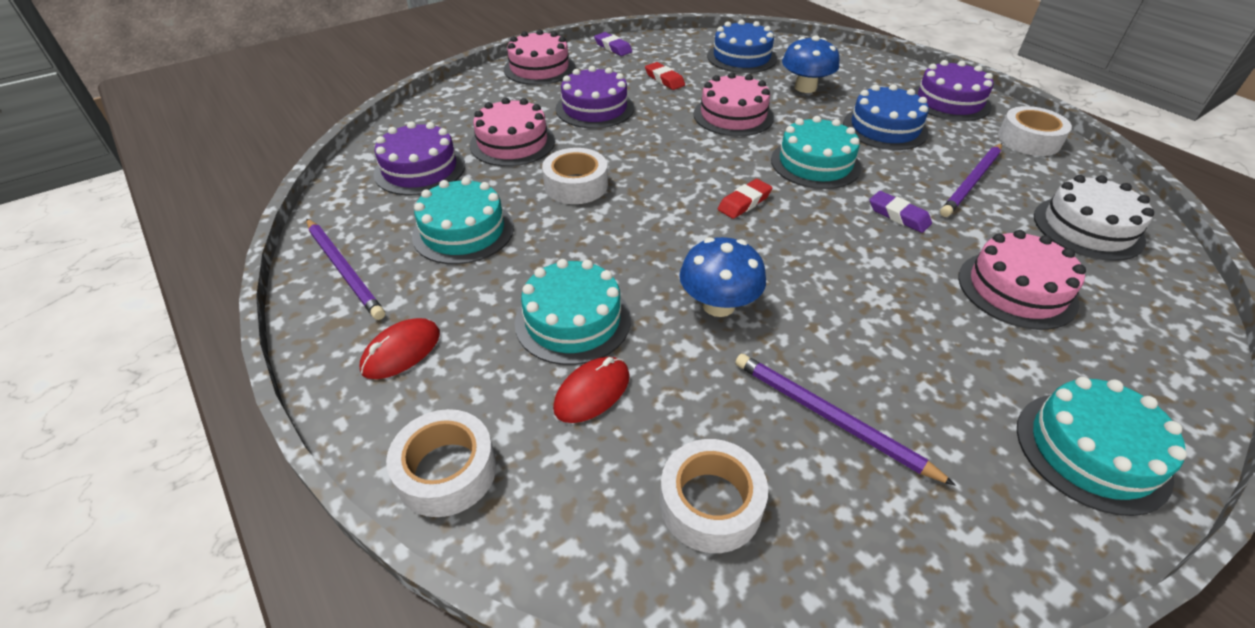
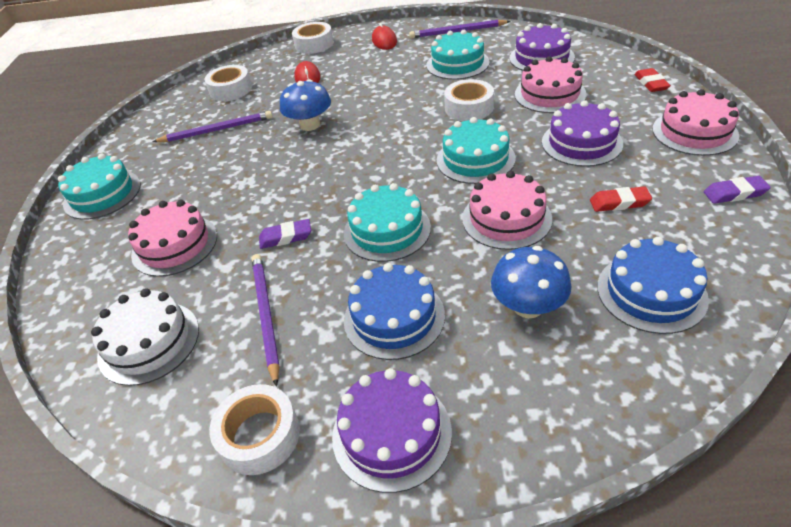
camera: 130 degrees right, 0 degrees up
turquoise cake [515,259,631,365] -> turquoise cake moved to [437,117,516,184]
red eraser [718,179,772,219] -> red eraser moved to [634,68,671,92]

